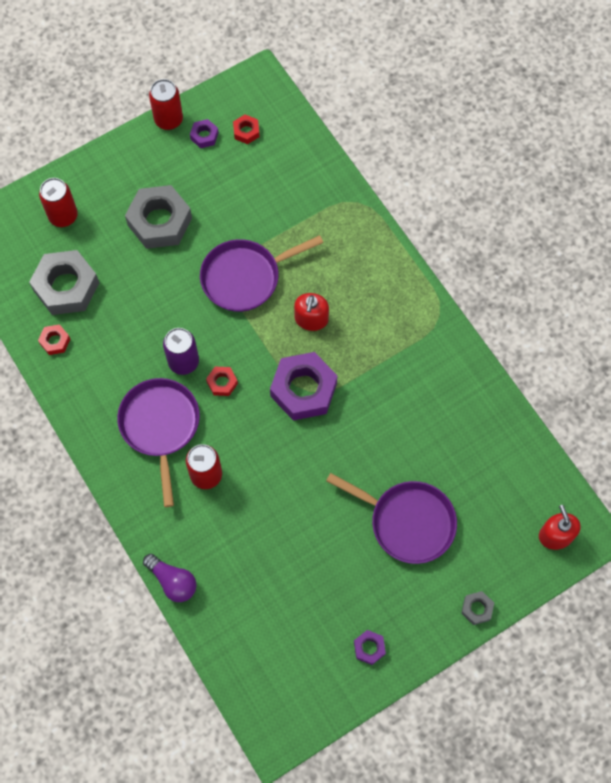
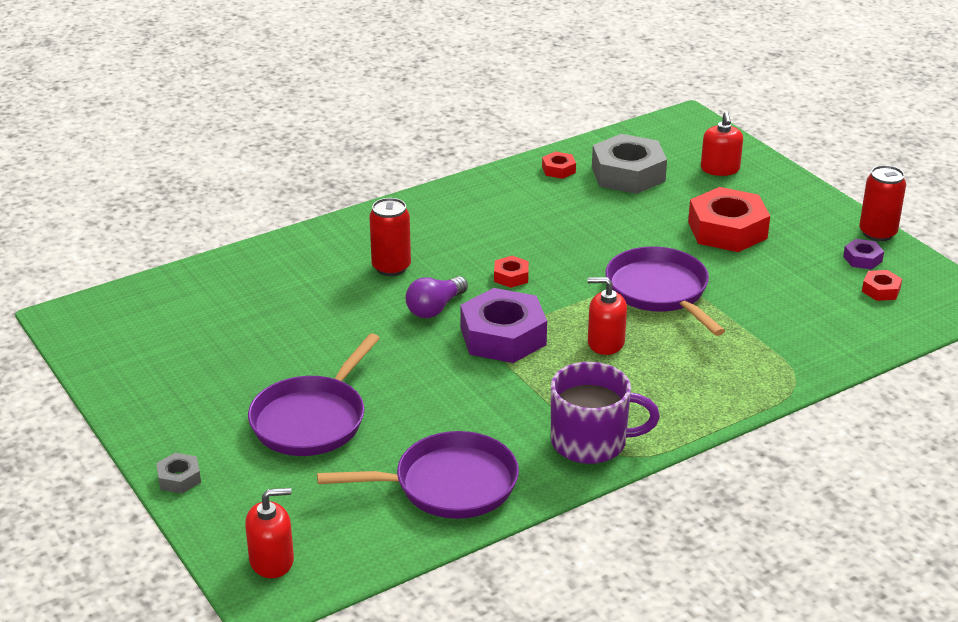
camera: 90 degrees right, 35 degrees down
red can [39,178,78,227] -> red soap dispenser [701,111,743,176]
purple pan [117,378,200,507] -> purple pan moved to [317,431,519,519]
grey nut [125,185,192,249] -> red nut [688,187,770,252]
purple light bulb [143,554,196,602] -> purple light bulb moved to [406,276,468,318]
purple can [163,328,199,375] -> none
purple nut [354,630,386,665] -> none
none -> purple mug [551,362,660,464]

